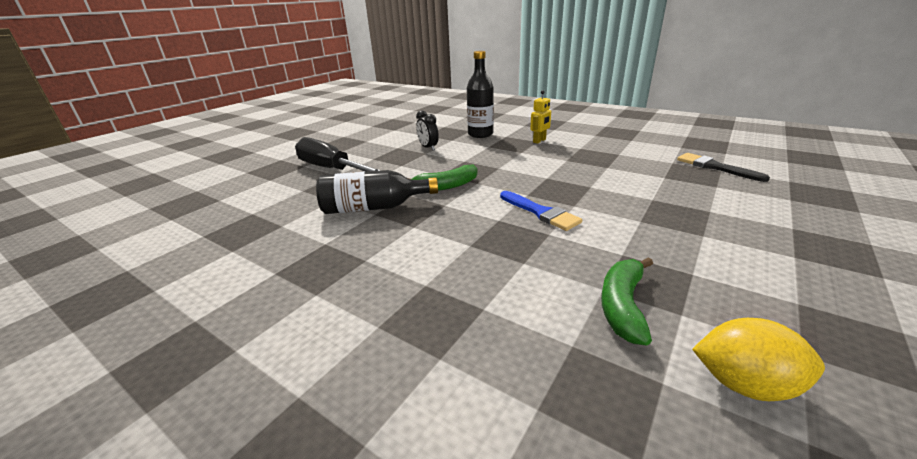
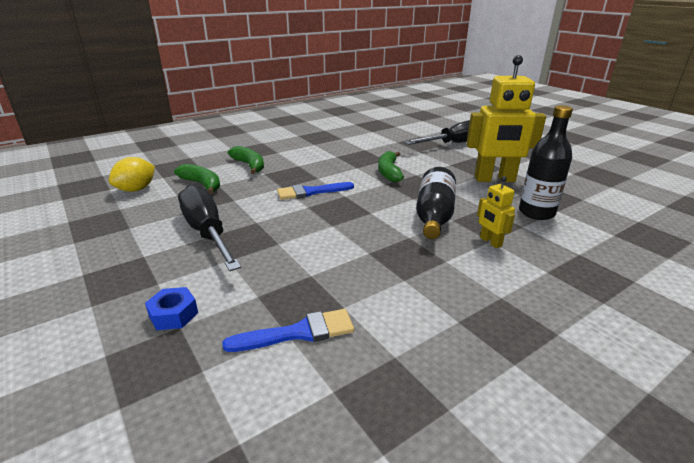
camera: 110 degrees right, 0 degrees up
black bottle [316,170,438,214] -> black bottle moved to [416,167,456,239]
black clock [416,110,439,151] -> yellow robot [466,55,546,182]
black brush [677,153,770,182] -> blue brush [222,309,354,352]
none -> blue nut [145,287,198,330]
none -> black screwdriver [178,185,241,271]
none -> green banana [228,146,264,174]

